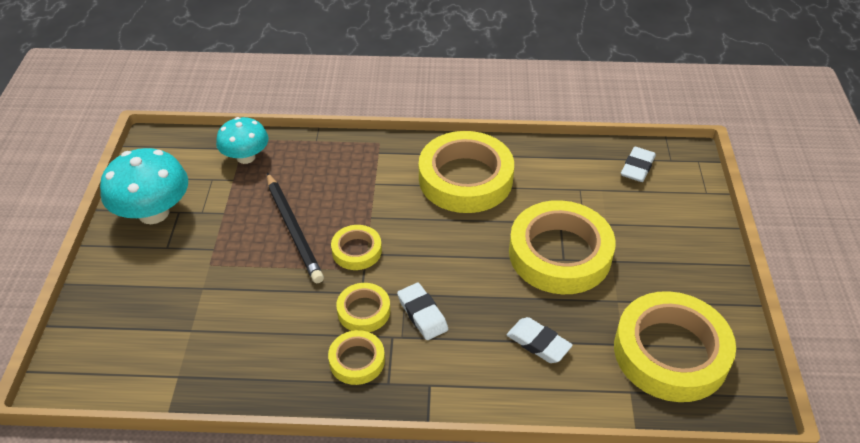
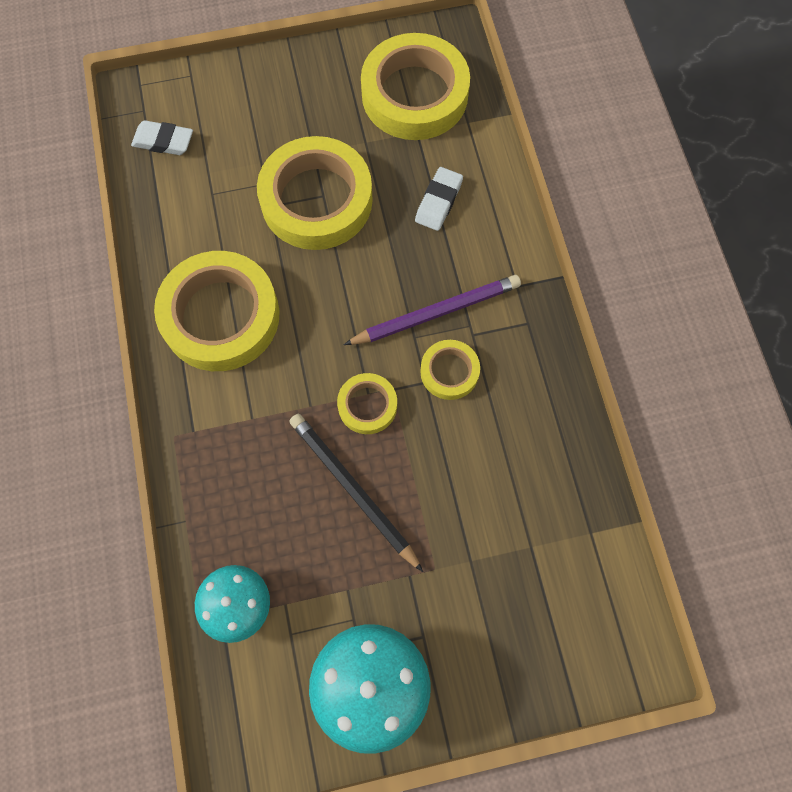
camera: 105 degrees left, 25 degrees up
black pencil [267,173,324,283] -> black pencil turned 90 degrees counterclockwise [289,414,423,572]
yellow tape [328,330,385,385] -> none
white eraser [397,283,448,340] -> purple pencil [344,275,521,345]

